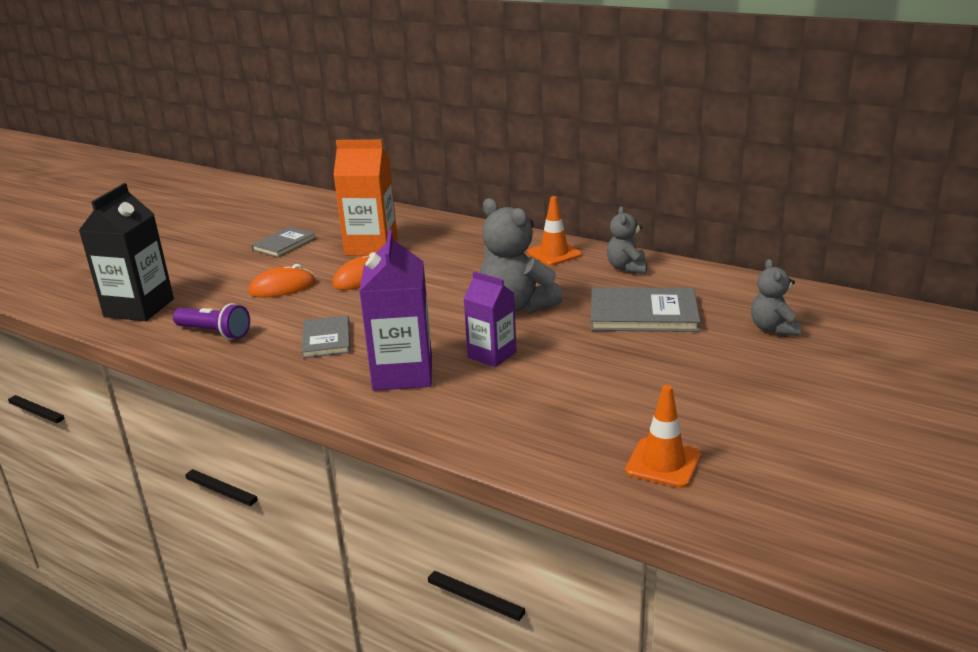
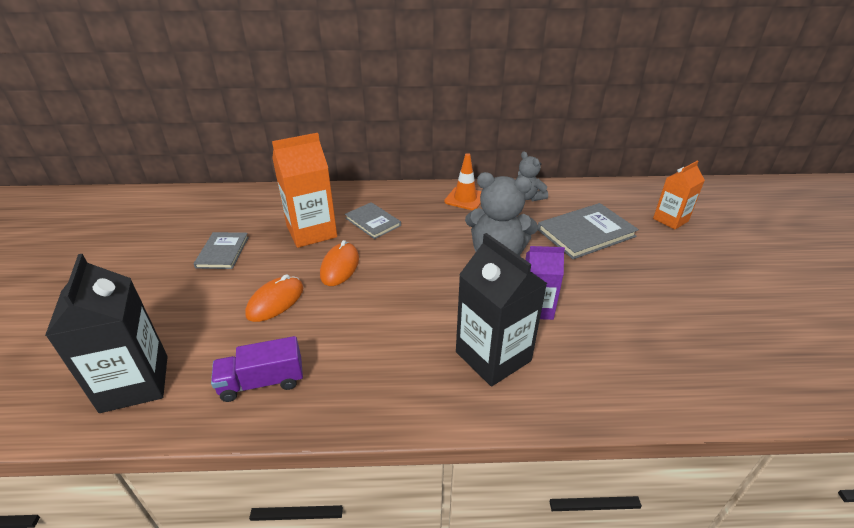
camera: 35 degrees left, 10 degrees up
purple flashlight [173,303,250,340] -> purple truck [211,336,303,402]
grey book [302,315,350,358] -> grey book moved to [345,202,401,239]
purple carton [359,229,432,391] -> black carton [456,233,547,386]
orange traffic cone [625,385,701,488] -> none
grey teddy bear [751,259,801,336] -> orange carton [653,161,705,230]

